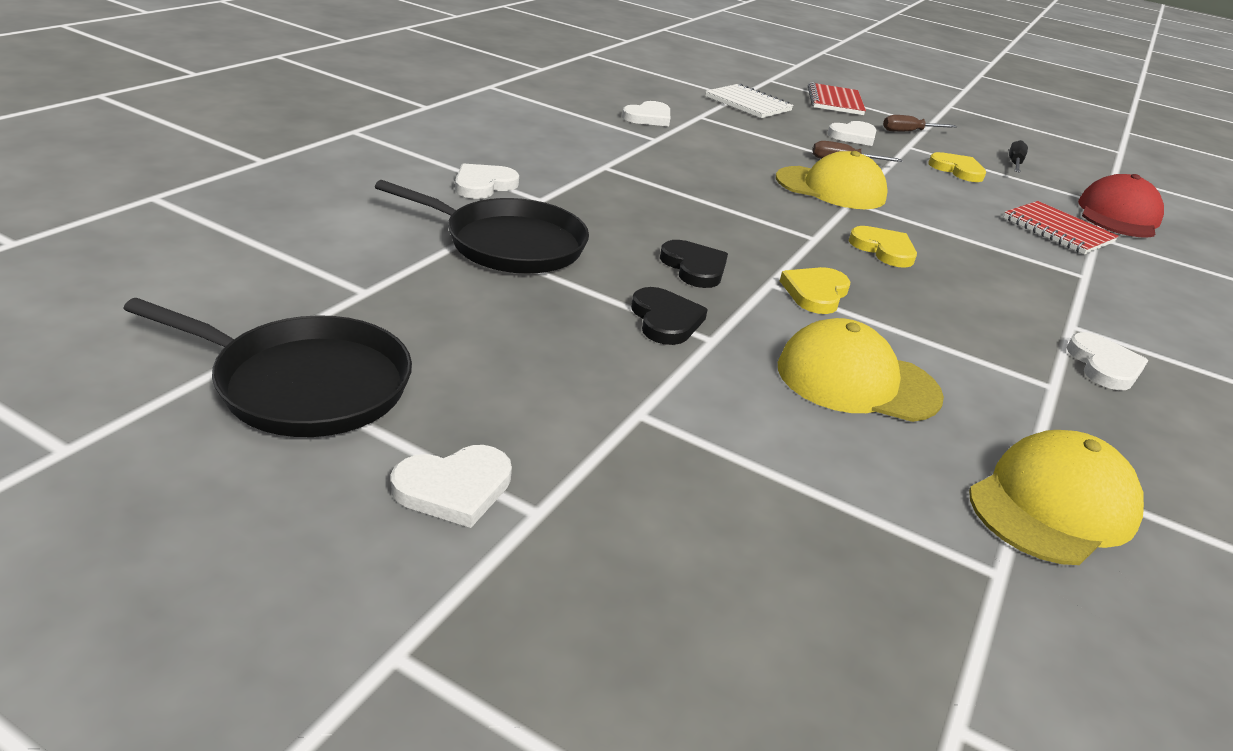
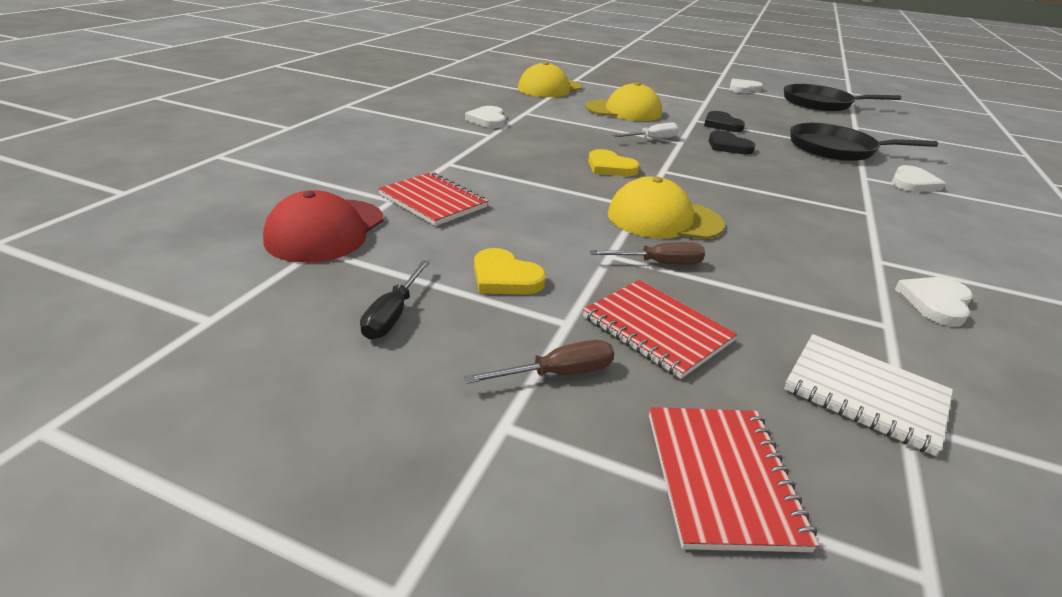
camera: 175 degrees right, 0 degrees up
yellow heart [780,267,850,314] -> white screwdriver [613,123,679,139]
white heart [827,121,876,146] -> red notebook [583,280,737,379]

